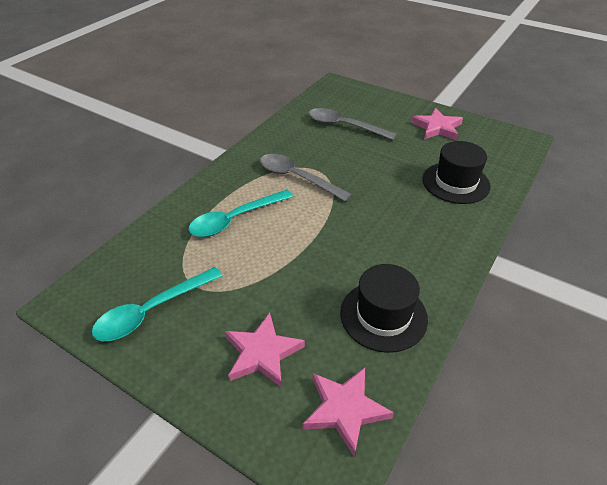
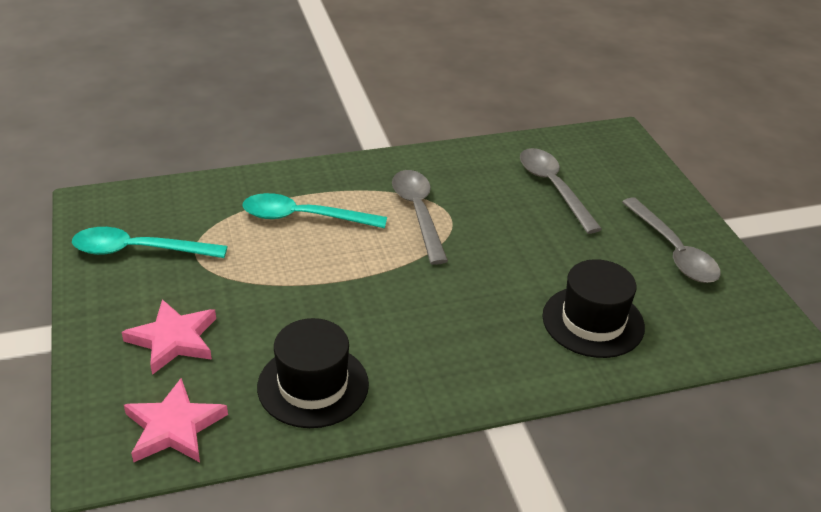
camera: 40 degrees right, 5 degrees down
pink star [411,108,463,140] -> grey spoon [622,198,721,283]

